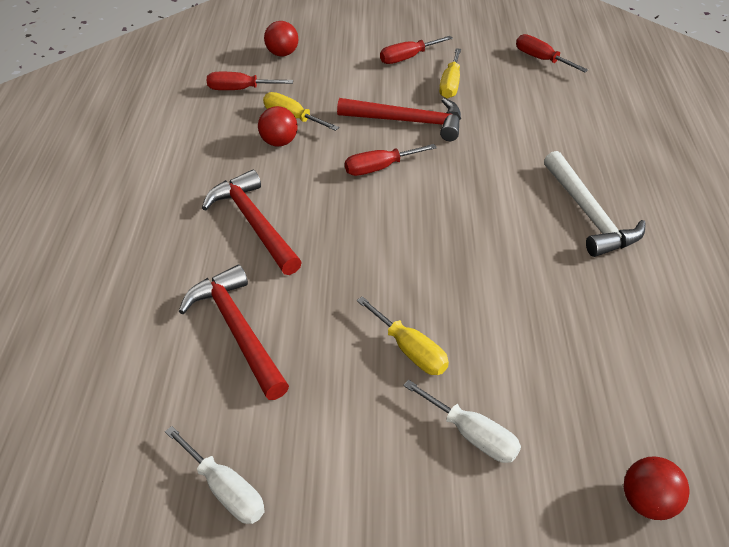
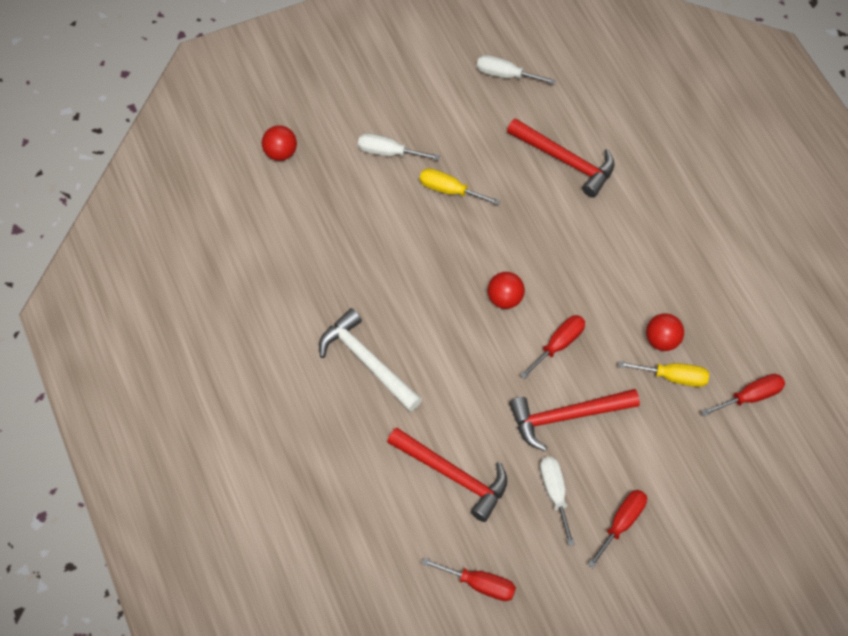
camera: 155 degrees right, 15 degrees up
red hammer [202,170,302,275] -> red hammer moved to [387,427,507,522]
red ball [264,21,298,57] -> red ball moved to [487,272,525,309]
yellow screwdriver [439,48,461,98] -> white screwdriver [540,457,575,546]

